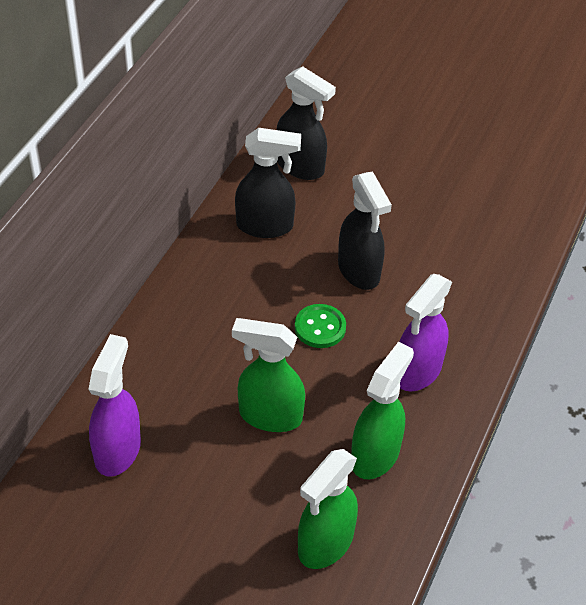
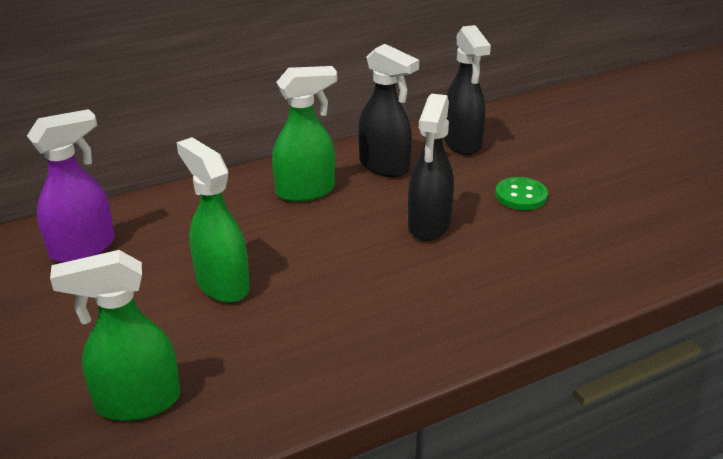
camera: 40 degrees right, 15 degrees down
green button [295,304,346,348] -> green button moved to [495,177,548,210]
green spray bottle [351,342,414,479] -> green spray bottle moved to [272,66,337,202]
purple spray bottle [399,274,452,392] -> none

